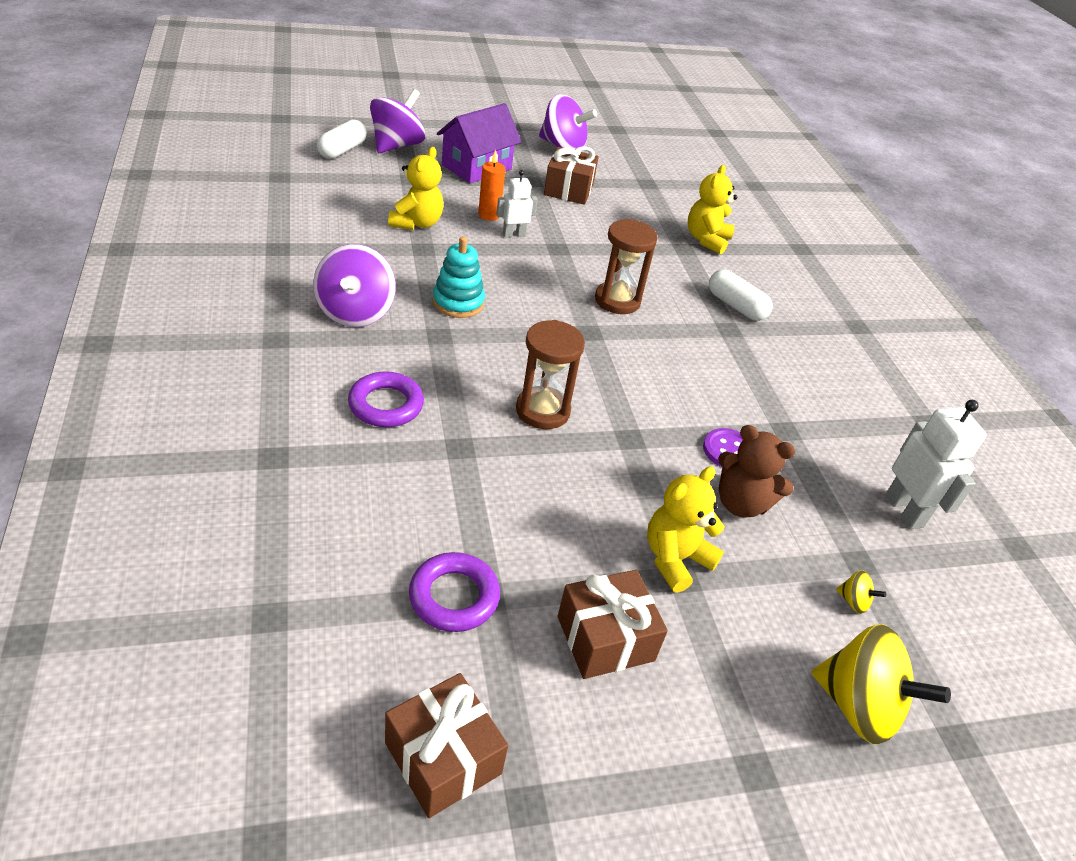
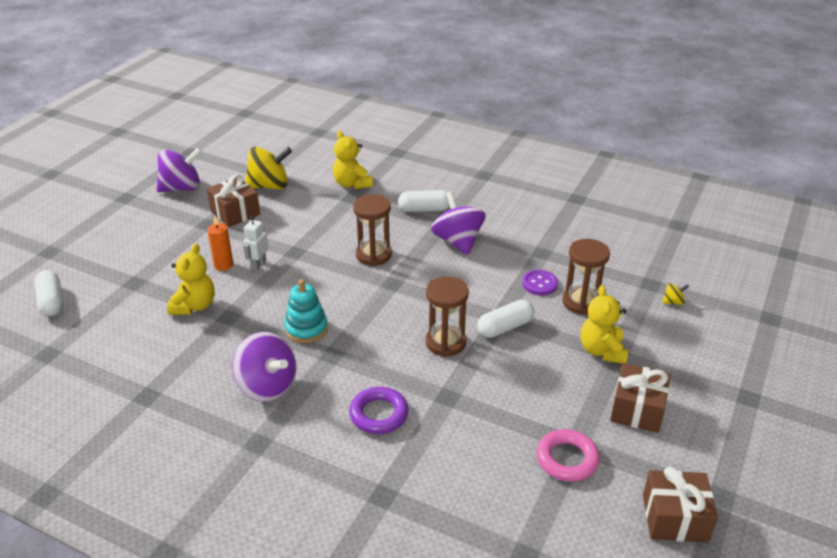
camera: 45 degrees left, 5 degrees down
purple spinning top [370,89,426,153] -> purple spinning top moved to [431,191,485,255]
yellow teddy bear [388,147,443,230] -> yellow teddy bear turned 45 degrees clockwise [167,243,215,315]
purple ring [409,552,500,632] -> pink ring [536,429,600,482]
purple house [437,103,522,183] -> none
brown teddy bear [718,425,796,517] -> brown hourglass [562,239,610,315]
yellow spinning top [812,624,951,744] -> yellow spinning top moved to [245,147,292,189]
white robot [886,400,987,529] -> none
none -> white capsule [477,299,534,338]

